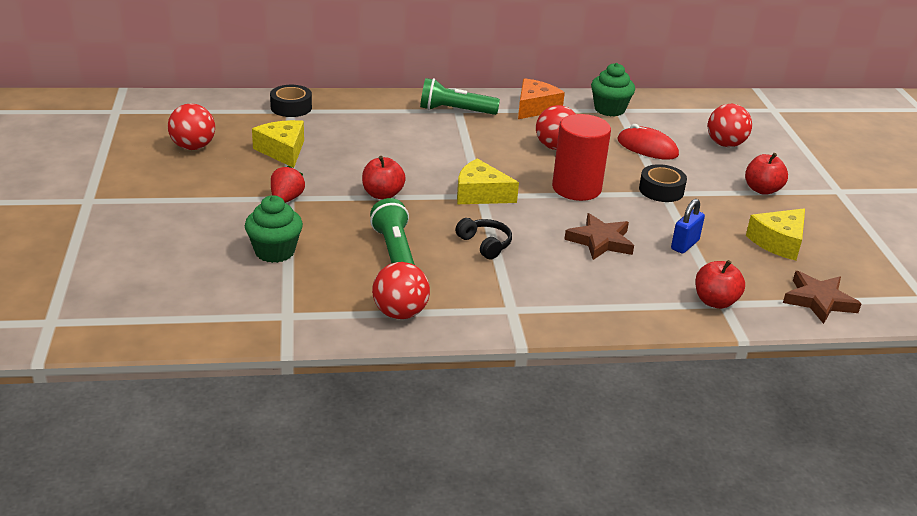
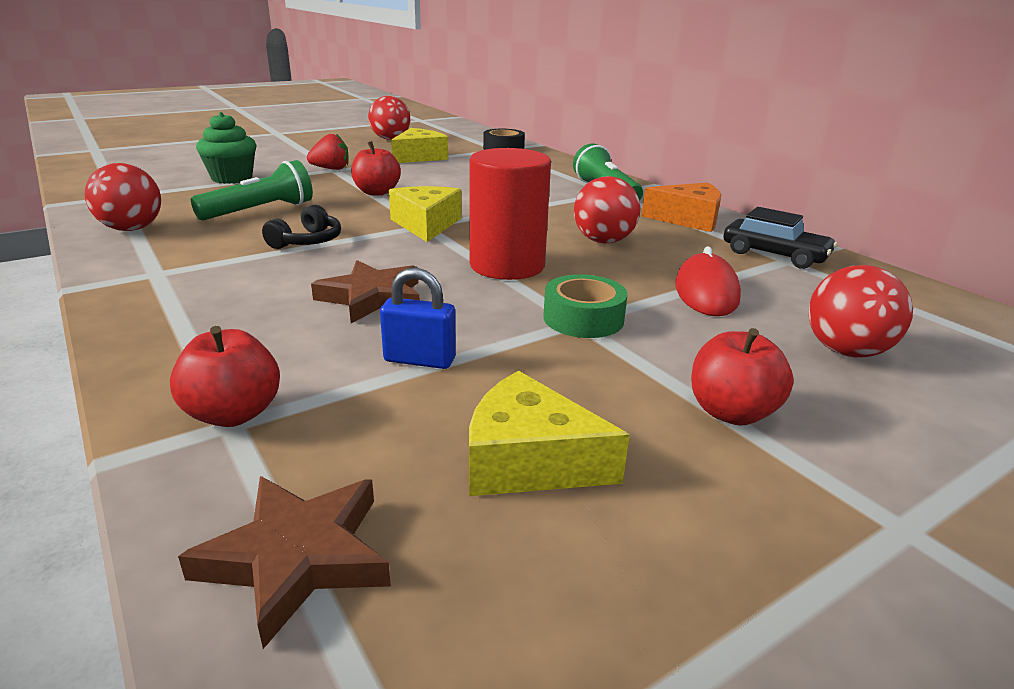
camera: 65 degrees right, 5 degrees down
green cupcake [591,63,635,117] -> black car [724,207,837,269]
black tape [639,164,687,202] -> green tape [543,274,628,338]

